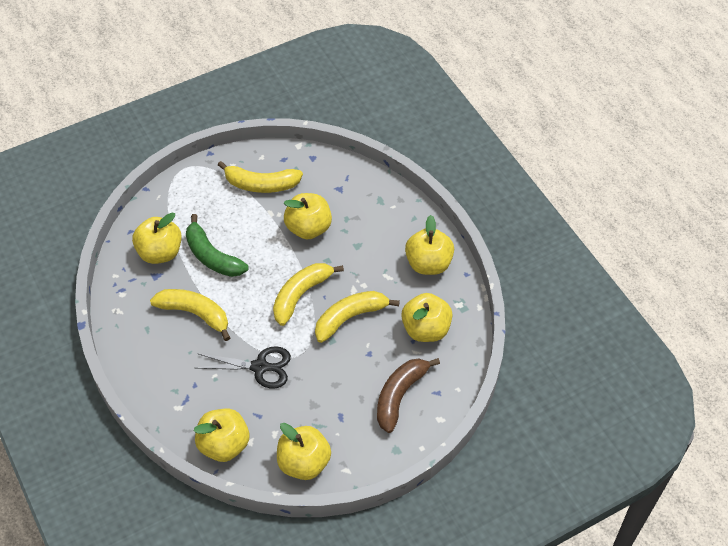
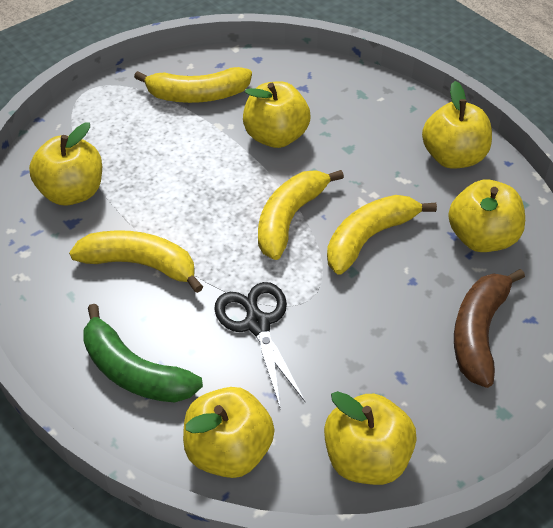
camera: 10 degrees left, 5 degrees down
green banana [186,214,249,277] -> green banana moved to [83,304,203,402]
black scissors [197,347,291,388] -> black scissors turned 105 degrees counterclockwise [214,282,305,407]

